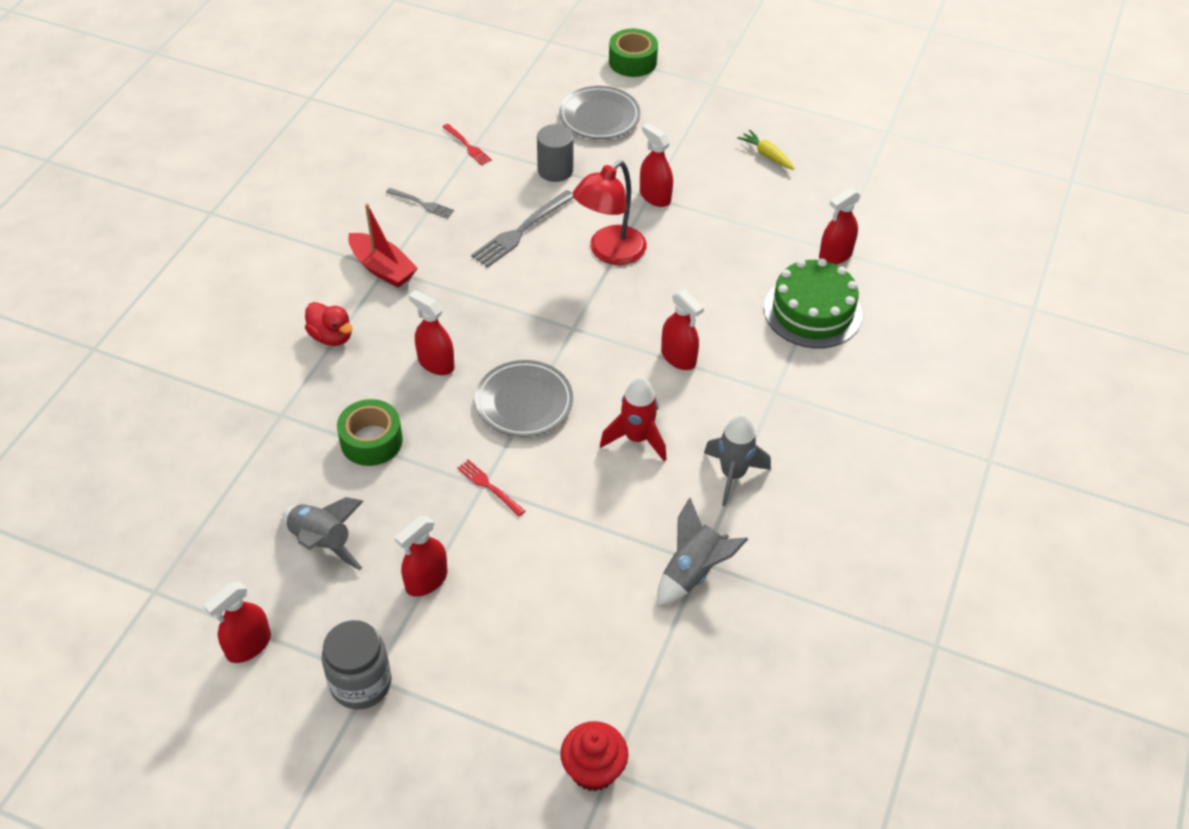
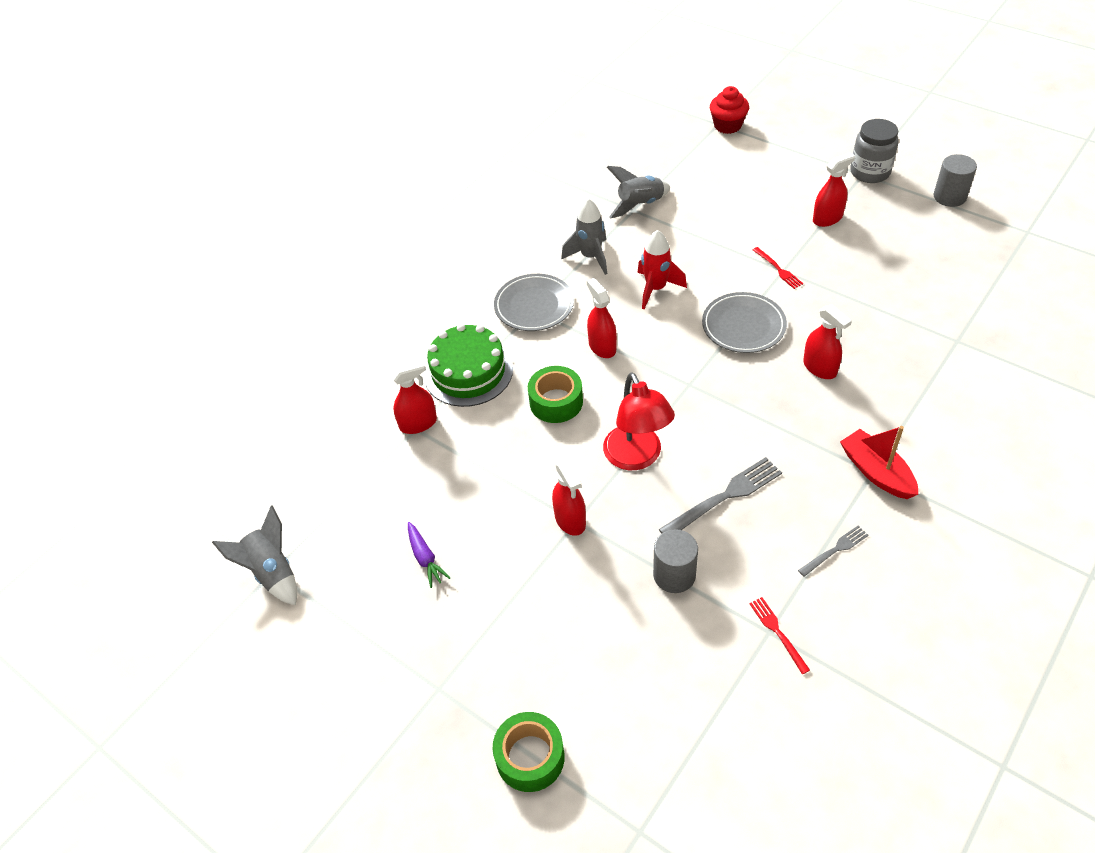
camera: 160 degrees left, 0 degrees up
red spray bottle [203,582,271,663] -> grey cylinder [934,154,977,207]
grey rocket [282,497,364,570] -> grey rocket moved to [212,506,297,605]
red duck [305,302,352,346] -> none
green tape [337,399,403,466] -> green tape moved to [528,366,583,423]
grey fork [386,188,454,219] -> grey fork turned 105 degrees clockwise [798,526,868,577]
grey plate [559,86,641,139] -> grey plate moved to [494,274,574,331]
red lamp [573,160,647,265] -> red lamp turned 105 degrees clockwise [603,373,675,470]
yellow carrot [737,130,795,170] -> purple carrot [408,522,451,588]

